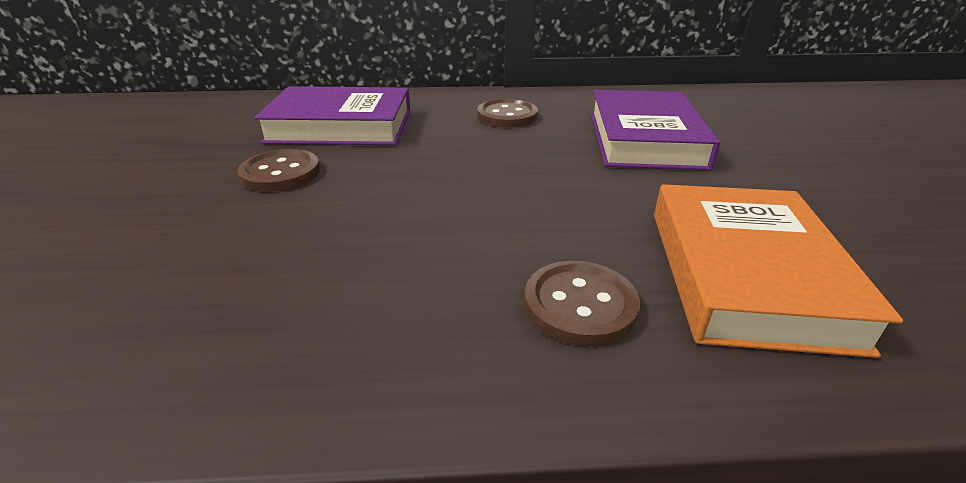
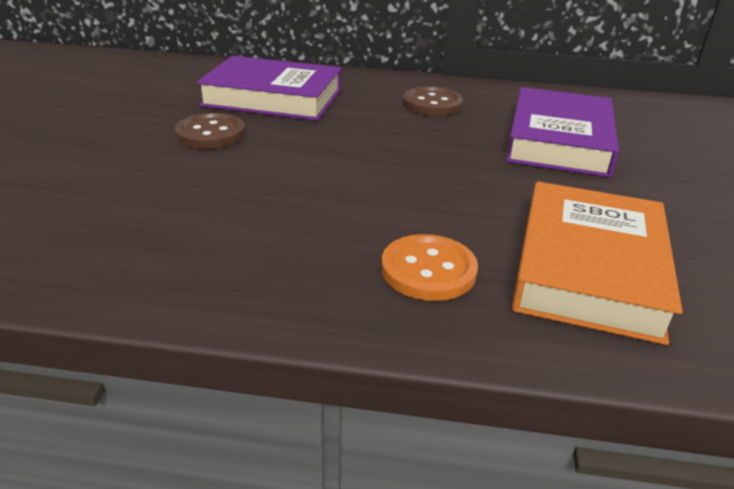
camera: 10 degrees right, 0 degrees up
brown button [524,261,640,346] -> orange button [381,234,478,301]

